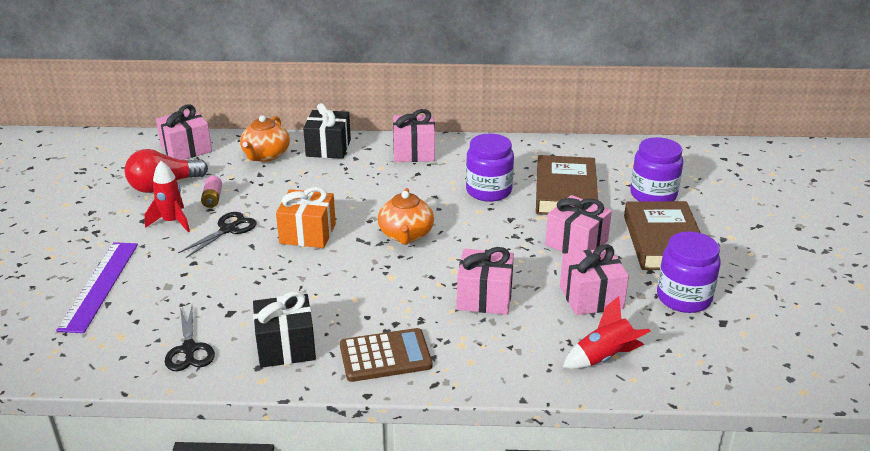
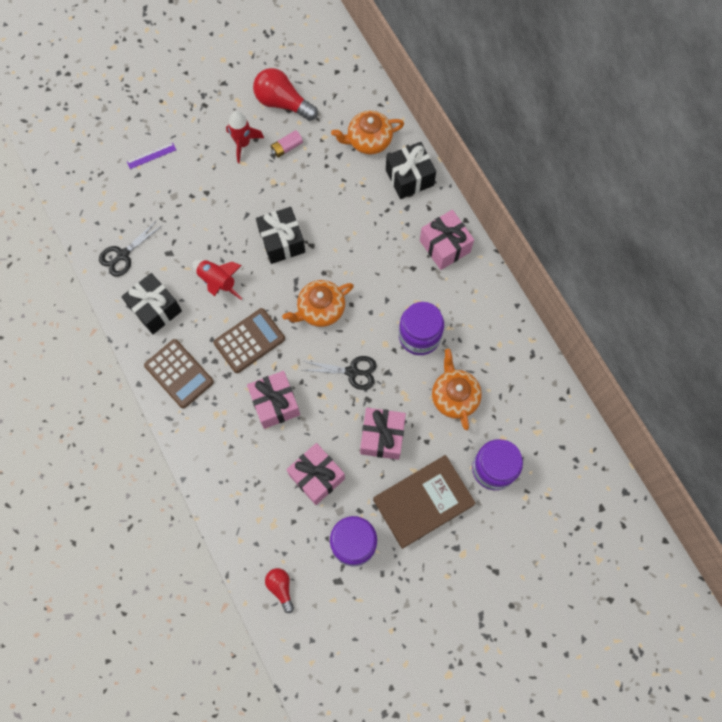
camera: 60 degrees right, 40 degrees up
purple ruler [56,242,138,333] -> purple ruler [127,143,176,169], size x0.46
pink gift [156,104,212,160] -> none
black scissors [178,212,257,258] -> black scissors moved to [304,356,377,390]
orange gift [276,187,336,248] -> black gift [256,207,305,264]
brown book [536,155,598,215] -> orange teapot [432,349,482,430]
red rocket [563,296,650,369] -> red rocket moved to [193,260,243,300]
none -> brown calculator [214,308,285,373]
none -> red light bulb [265,568,294,613]

